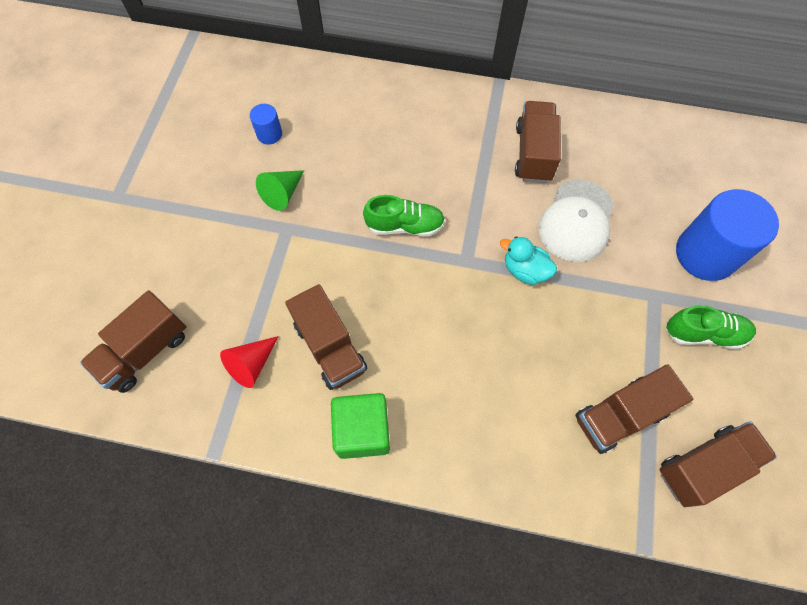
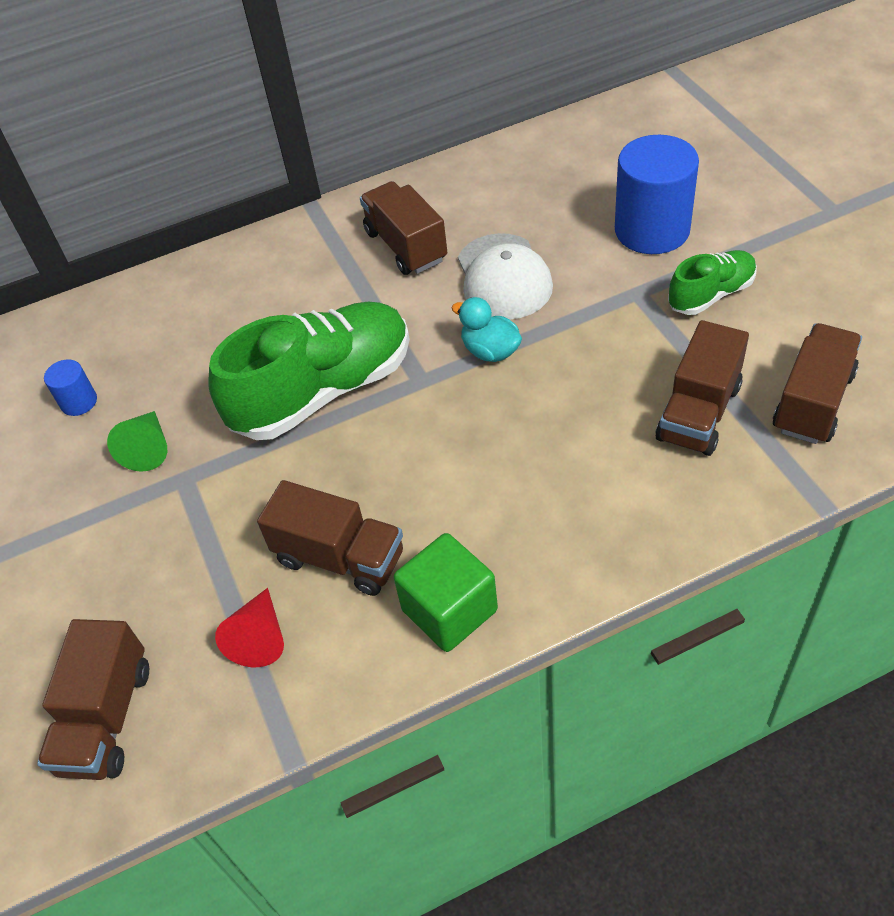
camera: 30 degrees left, 15 degrees down
green shoe [363,195,445,236] -> green shoe [208,301,410,440], size x1.92
turquoise duck [500,236,557,285] -> turquoise duck turned 45 degrees clockwise [452,297,522,362]

